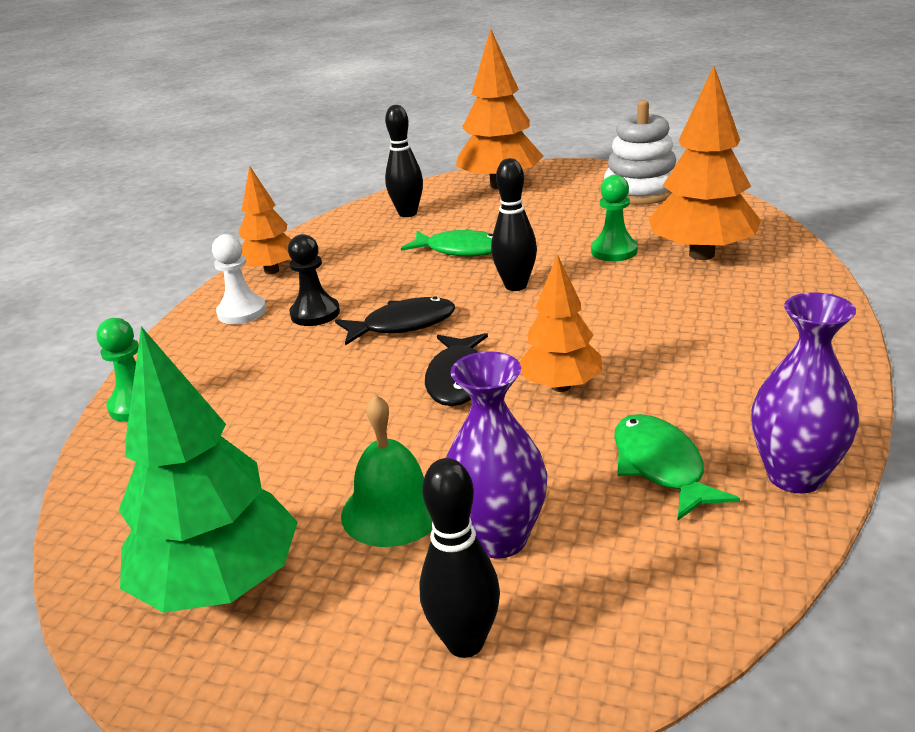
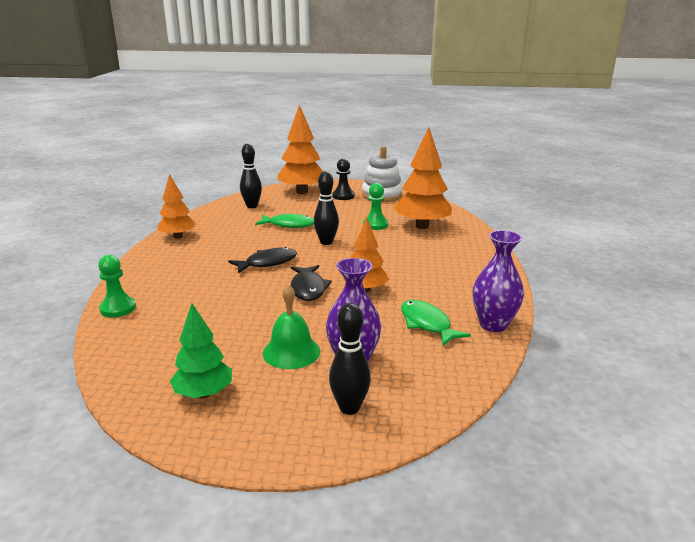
camera: 15 degrees left, 5 degrees down
green tree [119,326,298,613] -> green tree [170,303,232,398], size x0.63
white pawn [212,234,266,324] -> none
black pawn [288,234,340,326] -> black pawn moved to [332,159,355,200]

